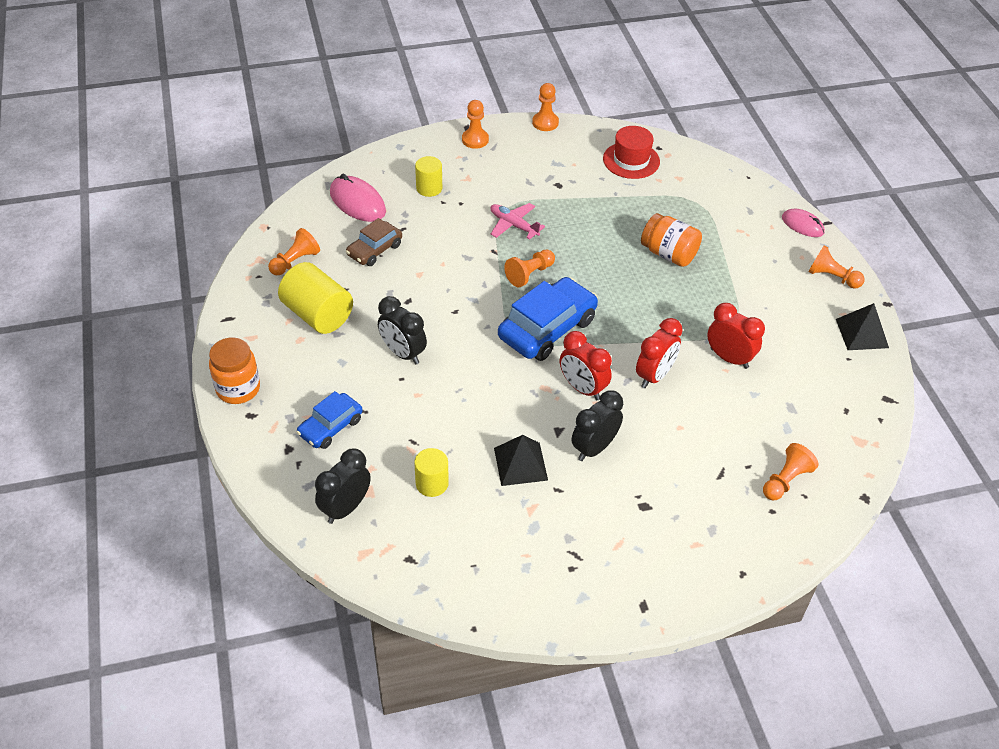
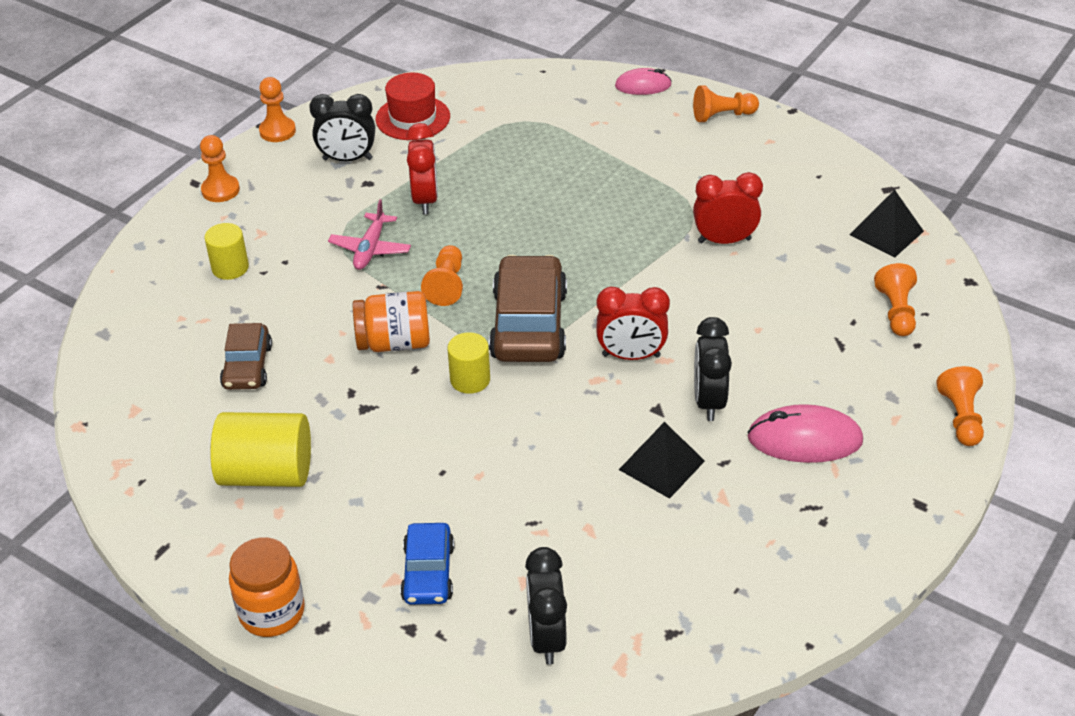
camera: 40 degrees left, 5 degrees down
orange pawn [268,228,320,275] -> orange pawn moved to [936,366,984,446]
pink mouse [330,174,386,222] -> pink mouse moved to [747,404,863,463]
black clock [378,296,427,365] -> black clock moved to [309,94,375,161]
yellow cylinder [414,448,449,497] -> yellow cylinder moved to [448,332,490,394]
pink plane [490,203,545,240] -> pink plane turned 75 degrees counterclockwise [328,199,411,270]
blue car [498,277,598,361] -> brown car [489,255,567,362]
red clock [636,318,683,388] -> red clock moved to [406,123,438,214]
orange jar [641,213,702,267] -> orange jar moved to [353,291,430,352]
black pyramid [836,303,889,350] -> black pyramid moved to [849,190,924,258]

